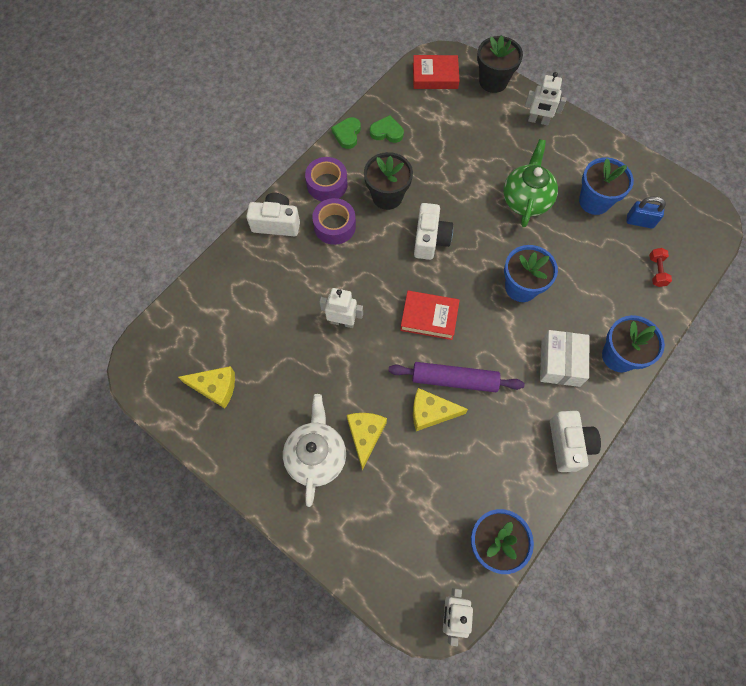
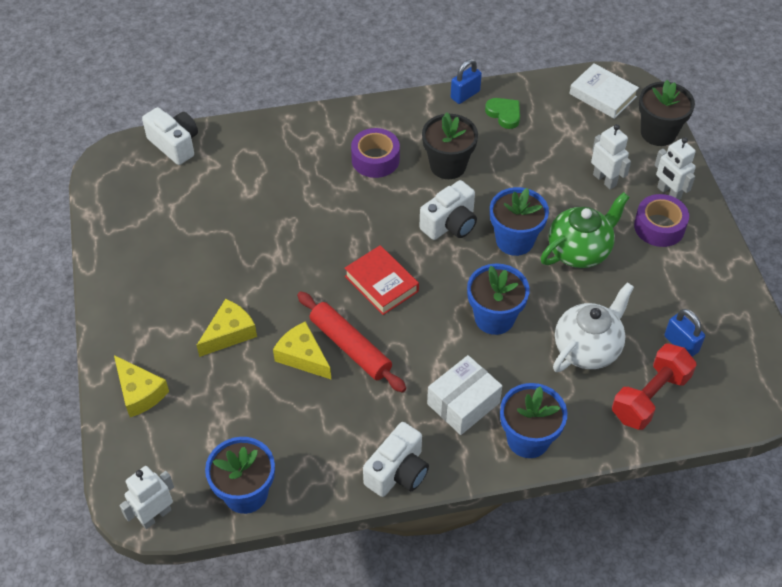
camera: 40 degrees right, 15 degrees down
yellow cheese [178,366,235,408] -> yellow cheese moved to [114,355,169,417]
white camera [246,193,300,236] -> white camera moved to [142,107,198,165]
white teapot [283,394,346,507] -> white teapot moved to [553,282,634,372]
purple tape [305,157,348,201] -> purple tape moved to [634,194,689,247]
white robot [320,288,363,328] -> white robot moved to [591,124,631,189]
green heart [331,117,361,149] -> blue padlock [451,59,482,104]
purple rolling pin [388,362,525,392] -> red rolling pin [297,292,406,393]
red book [413,55,460,89] -> white book [569,63,639,119]
blue flower pot [579,157,634,215] -> blue flower pot moved to [490,187,549,256]
red dumbbell [649,248,672,287] -> red dumbbell [612,344,696,430], size x1.95

